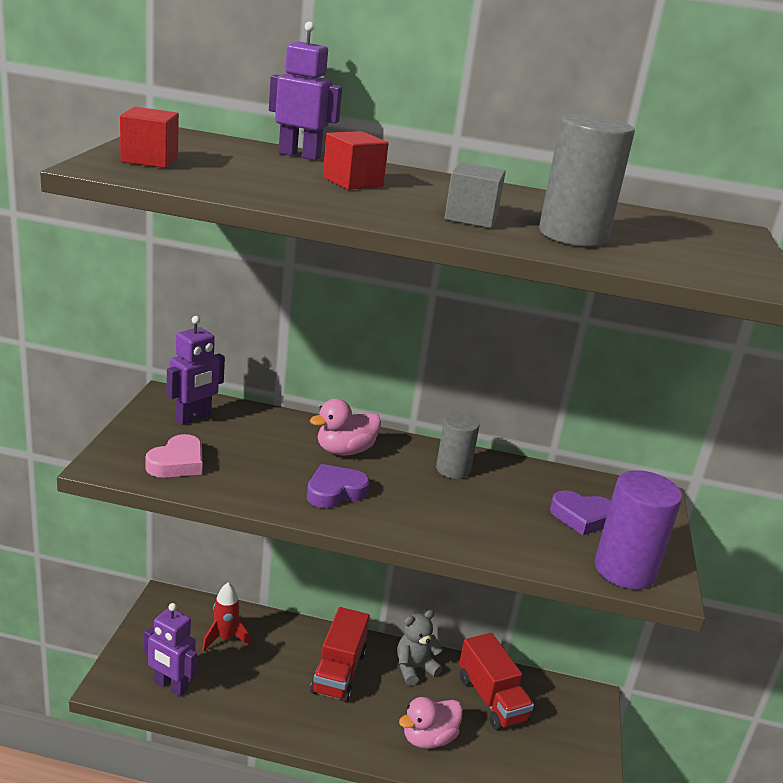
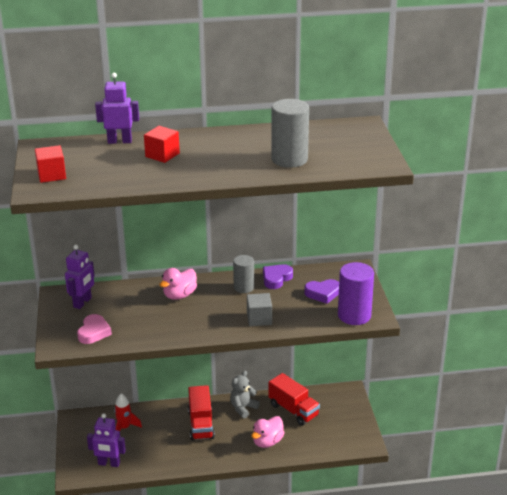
camera: 15 degrees left, 5 degrees up
purple heart [307,464,370,508] -> purple heart moved to [263,264,293,289]
grey cube [445,162,506,228] -> grey cube moved to [247,293,272,326]

